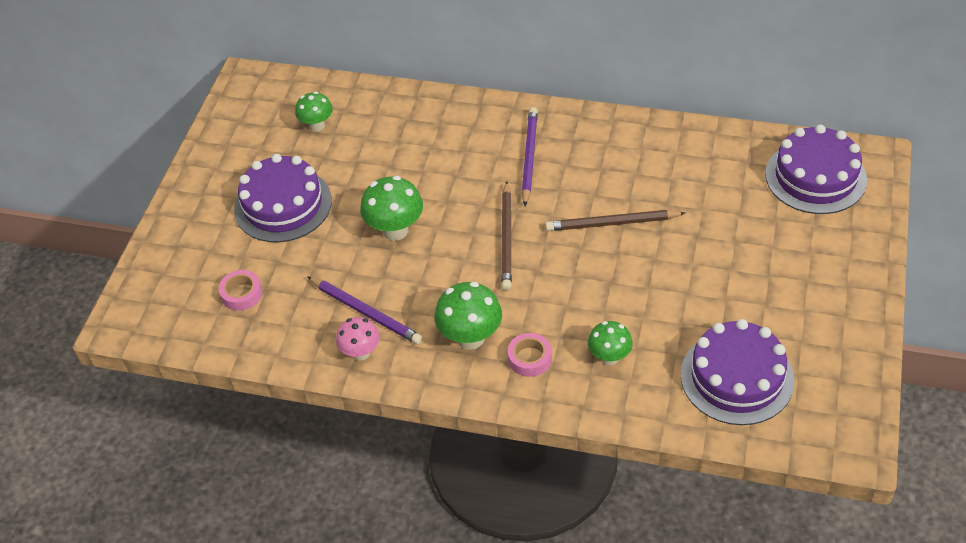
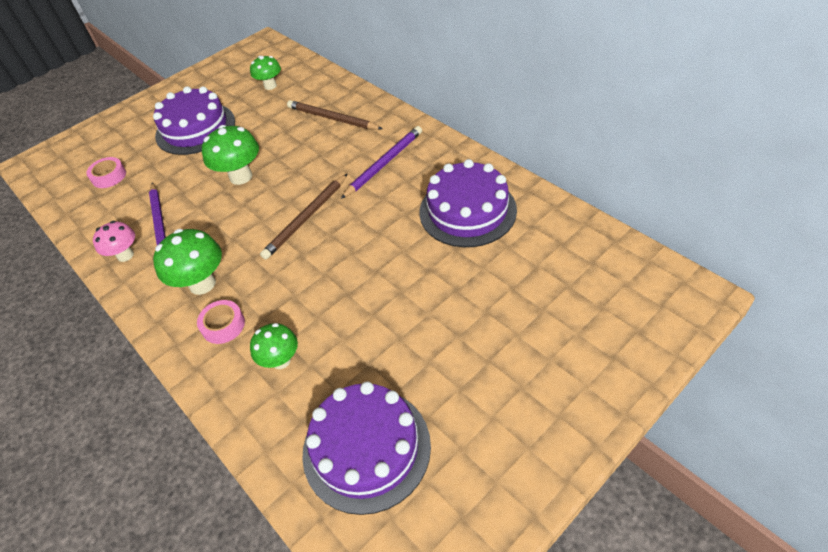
camera: 35 degrees right, 0 degrees up
brown pencil [545,210,685,231] -> brown pencil moved to [287,100,383,130]
purple cake [765,125,867,214] -> purple cake moved to [419,159,517,247]

